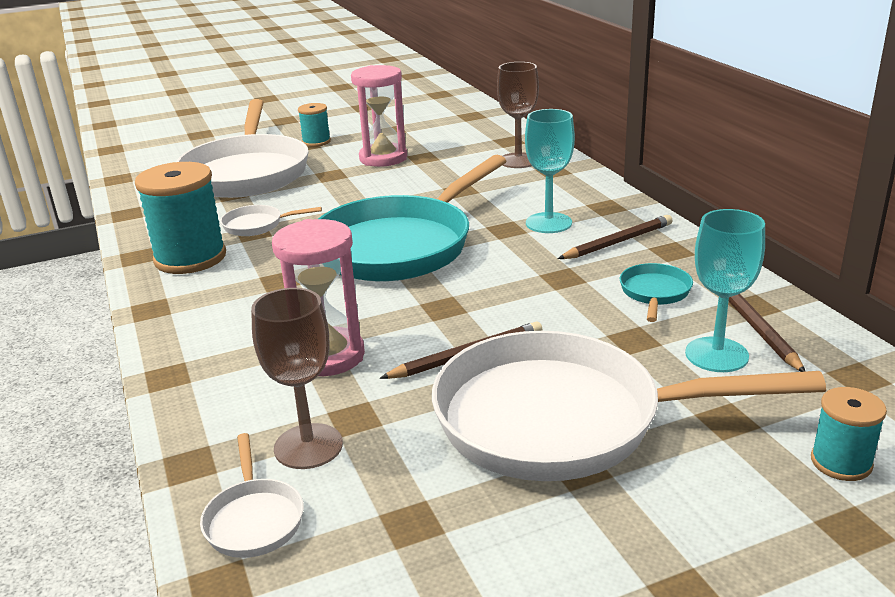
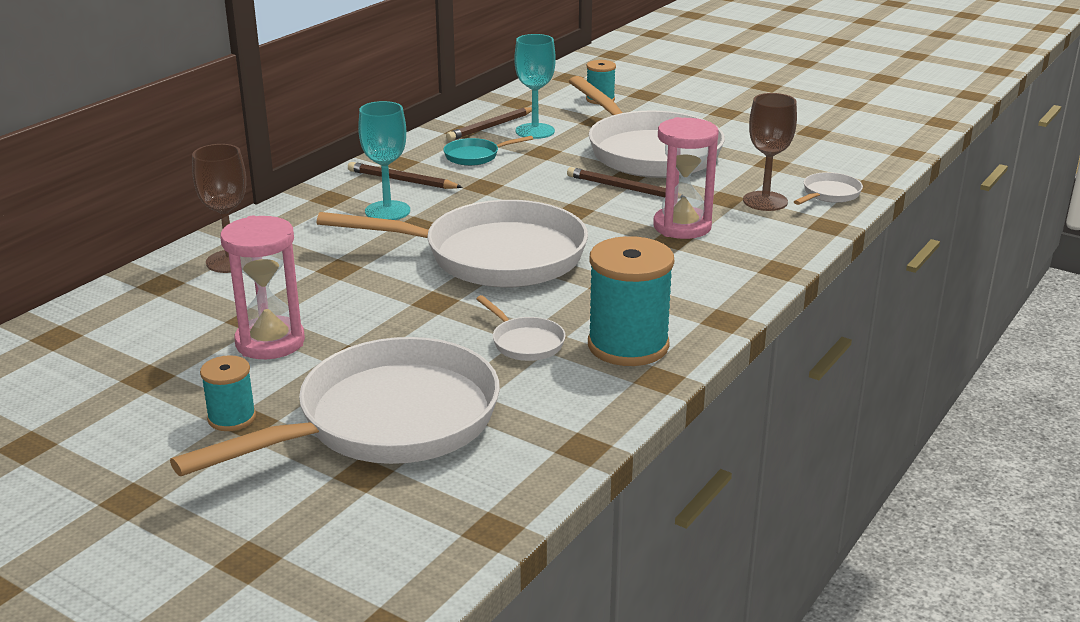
camera: 125 degrees left, 0 degrees up
turquoise pan [318,155,506,282] -> white pan [317,200,588,287]

